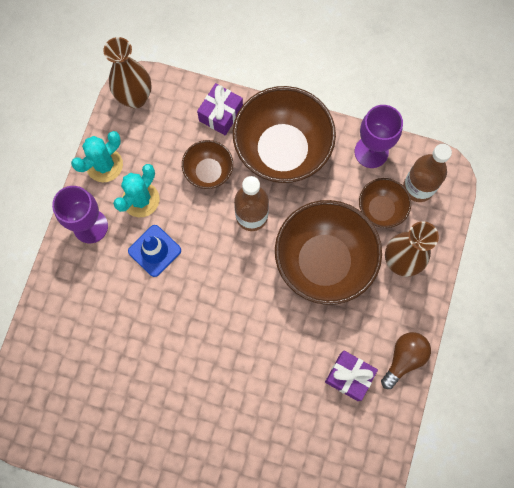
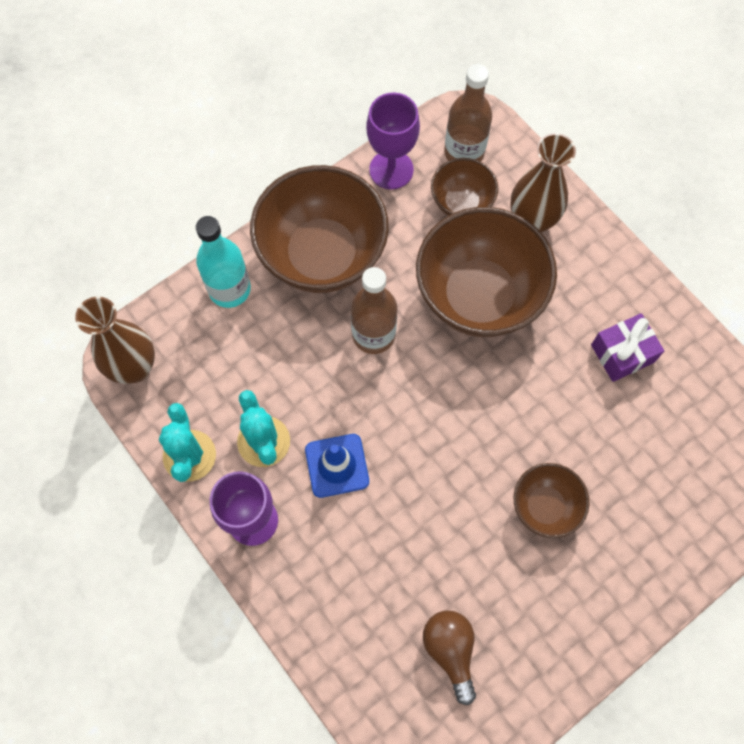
camera: 55 degrees left, 5 degrees down
brown bowl [182,140,233,189] -> brown bowl moved to [514,463,589,538]
purple gift [197,83,243,135] -> turquoise bottle [196,216,251,308]
brown light bulb [381,332,431,389] -> brown light bulb moved to [423,610,476,705]

